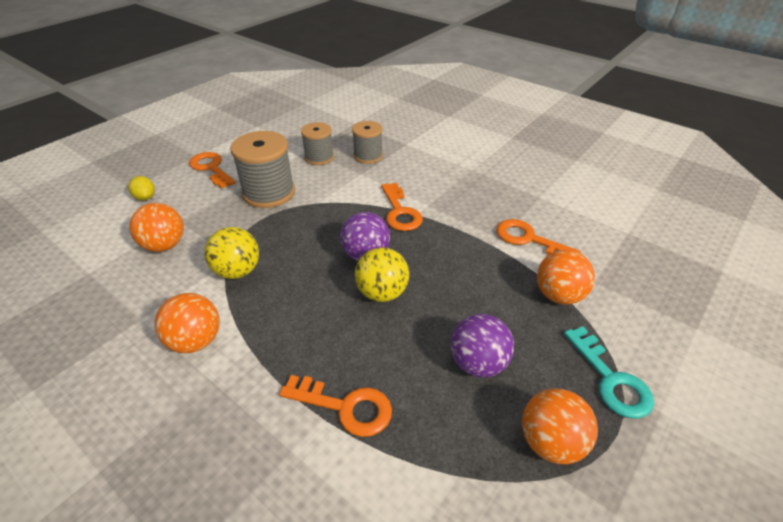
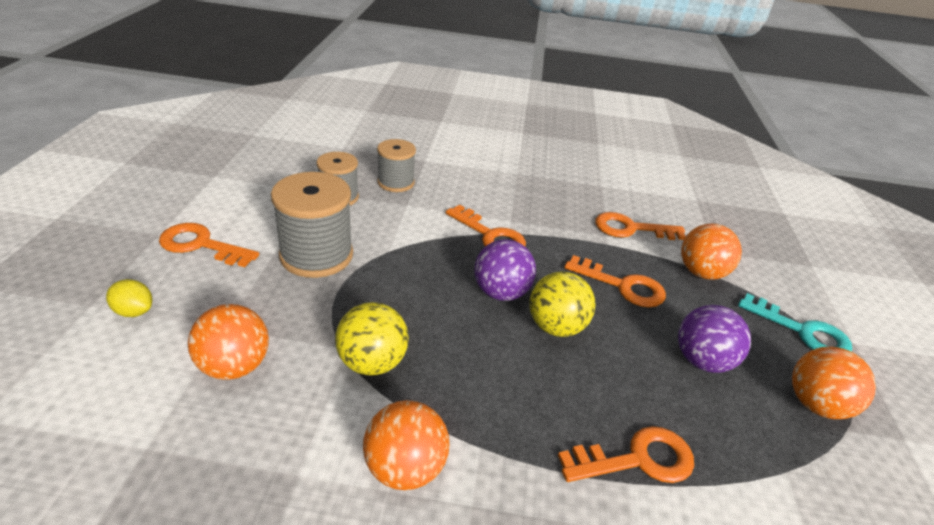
camera: 35 degrees left, 5 degrees down
none -> orange key [564,255,666,307]

